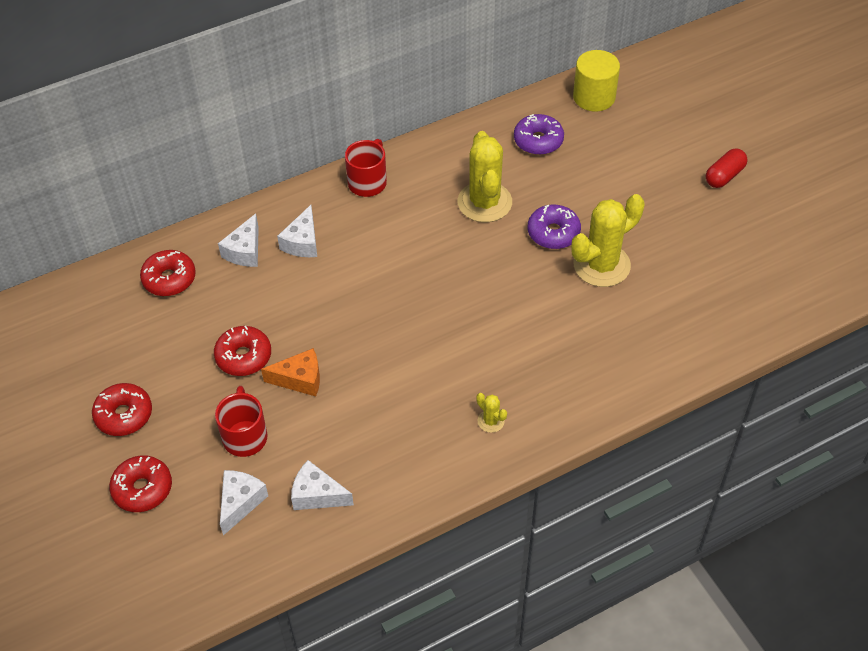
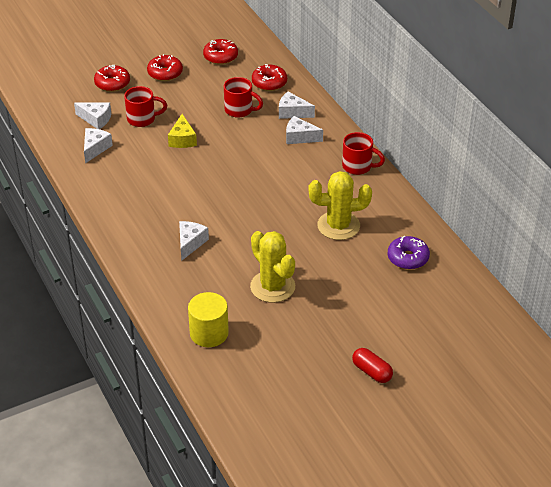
camera: 90 degrees right, 10 degrees down
red donut [214,326,271,376] -> red donut moved to [203,39,238,65]
orange cheese [261,348,320,396] -> yellow cheese [168,114,197,148]
yellow cactus [476,393,507,433] -> none
purple donut [528,205,581,249] -> none
yellow cylinder [573,50,620,112] -> yellow cylinder moved to [188,292,229,347]
none -> white cheese [179,221,209,260]
none -> red mug [224,77,263,118]

